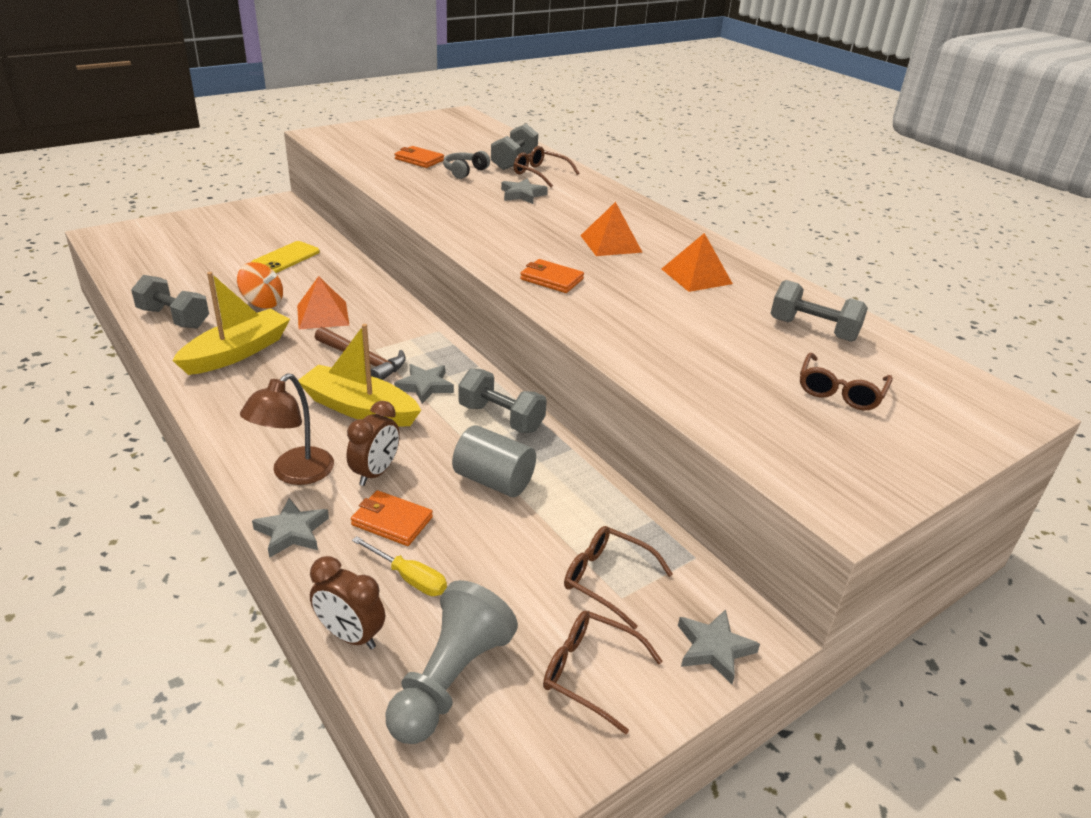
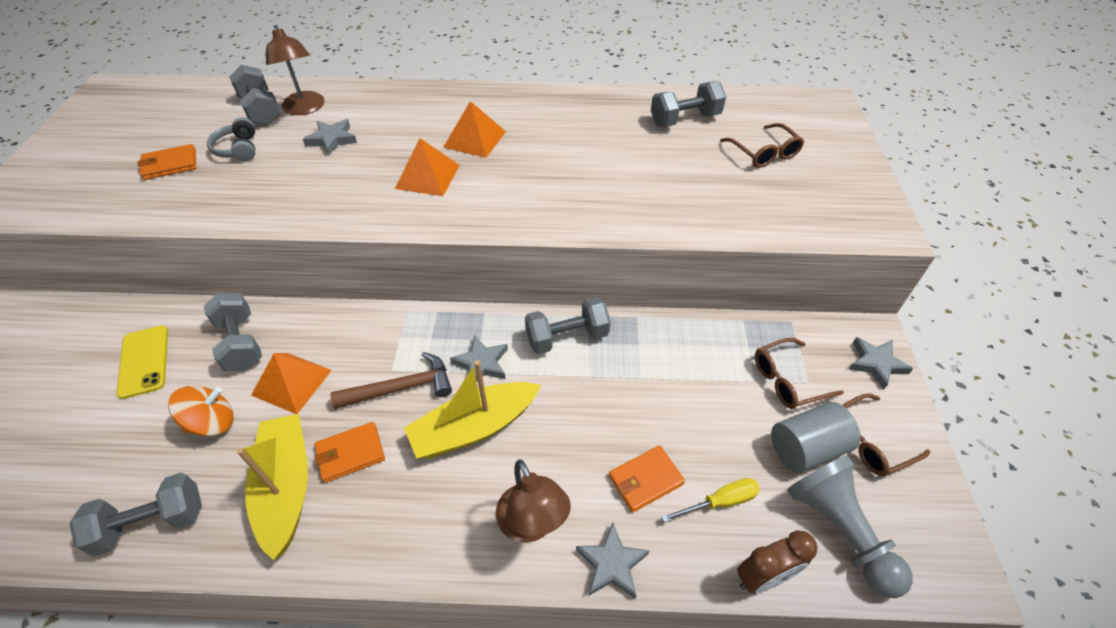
camera: 50 degrees left, 15 degrees up
brown clock [347,401,400,486] -> none
grey cylinder [452,425,536,497] -> grey cylinder moved to [771,402,861,473]
brown glasses [514,146,579,187] -> brown lamp [266,25,325,115]
orange wallet [520,259,584,293] -> orange wallet moved to [315,422,385,483]
orange pyramid [662,233,733,292] -> orange pyramid moved to [395,138,460,196]
none -> grey dumbbell [204,292,262,371]

